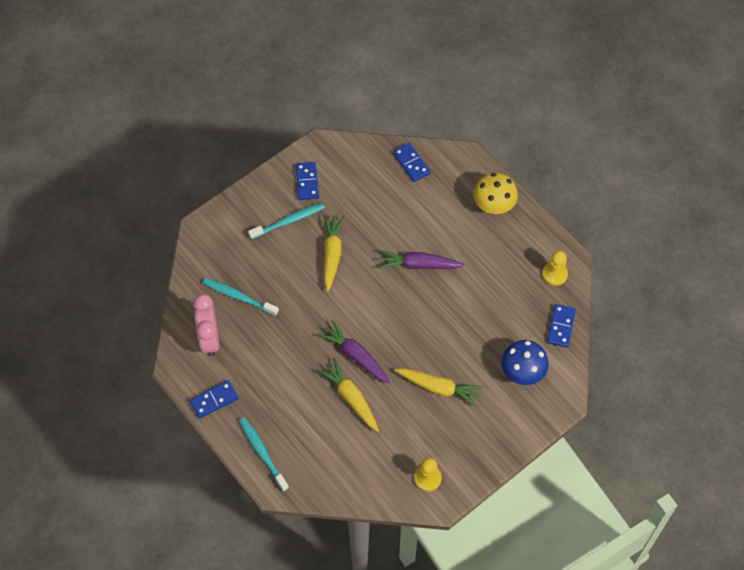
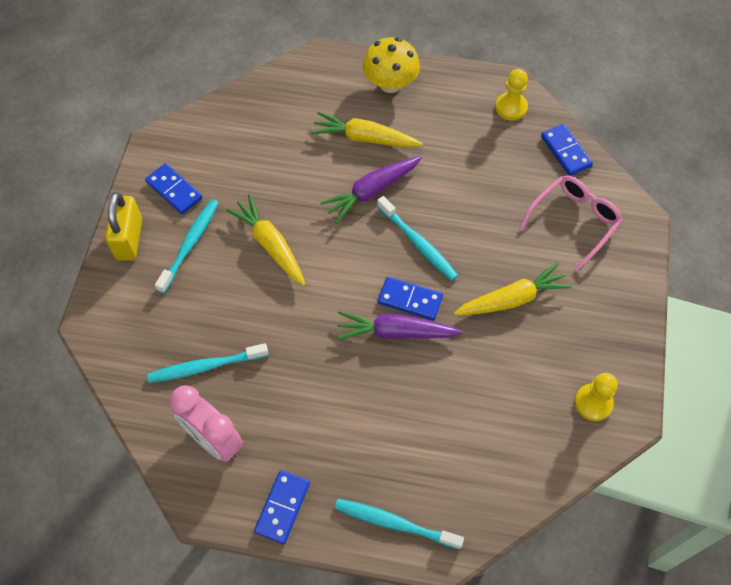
camera: 40 degrees left, 0 degrees up
yellow carrot [317,357,379,432] -> yellow carrot moved to [311,112,423,148]
blue domino [393,142,431,182] -> blue domino moved to [378,277,443,321]
blue mushroom [501,340,549,385] -> pink glasses [519,175,623,271]
none -> yellow padlock [105,192,142,261]
none -> turquoise toothbrush [377,196,458,281]

